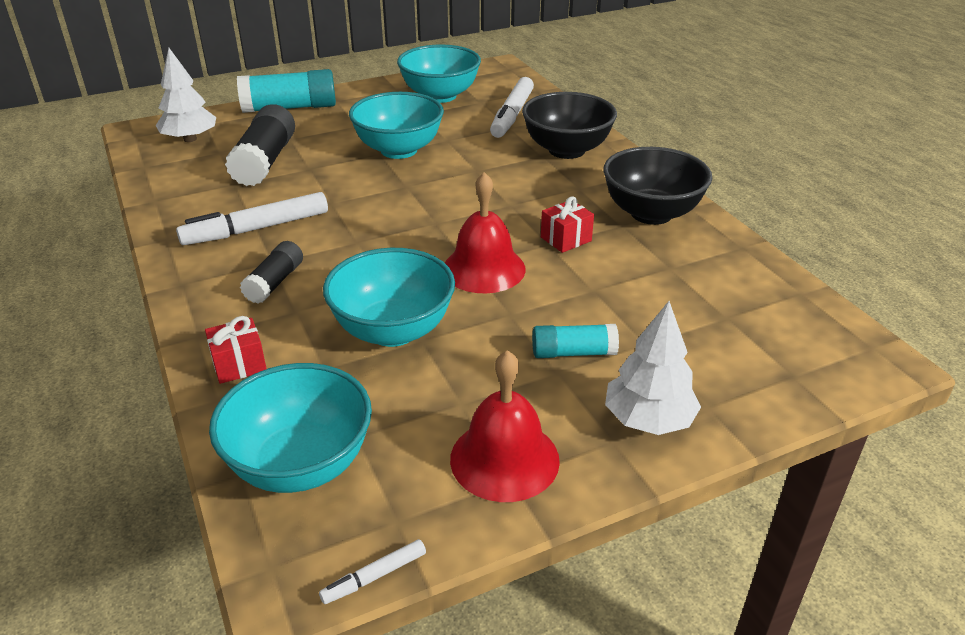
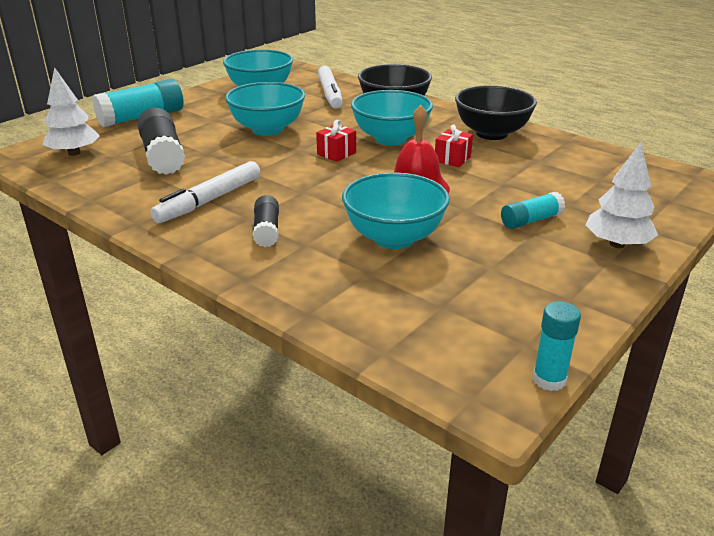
camera: 25 degrees left, 5 degrees down
red gift [205,316,267,384] -> red gift moved to [316,120,356,162]
turquoise bowl [209,363,372,493] -> turquoise bowl moved to [351,90,433,145]
white marker [319,539,426,604] -> turquoise glue stick [533,301,581,391]
red bell [450,350,560,502] -> none

